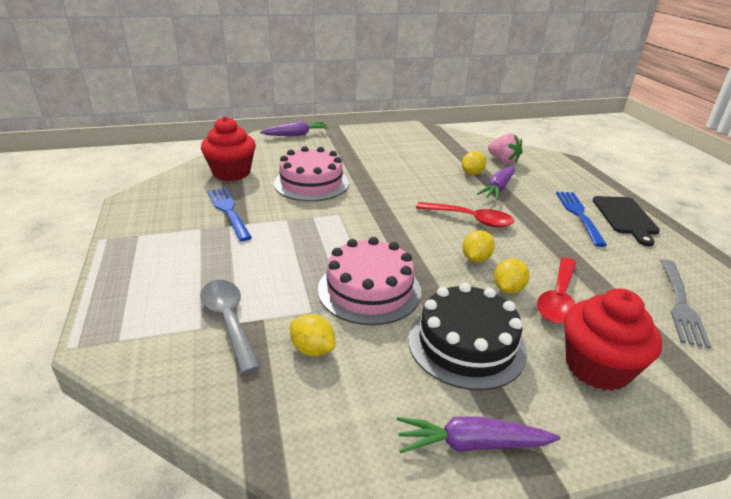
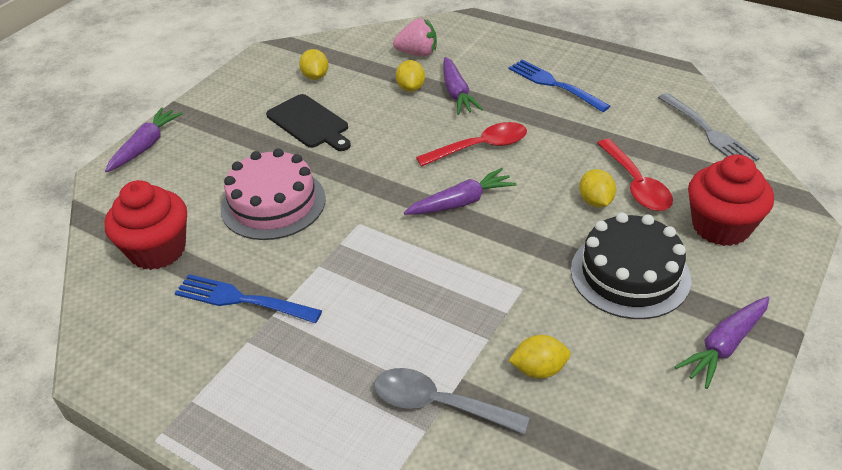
camera: 40 degrees left, 10 degrees up
pink cake [318,237,421,325] -> none
yellow lemon [462,230,495,262] -> yellow lemon moved to [299,49,328,80]
black cutting board [593,196,660,246] -> black cutting board moved to [266,94,351,151]
none -> purple carrot [404,168,516,215]

